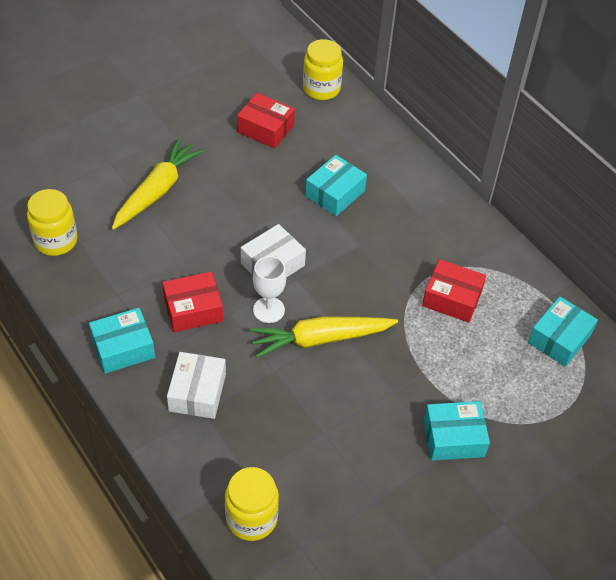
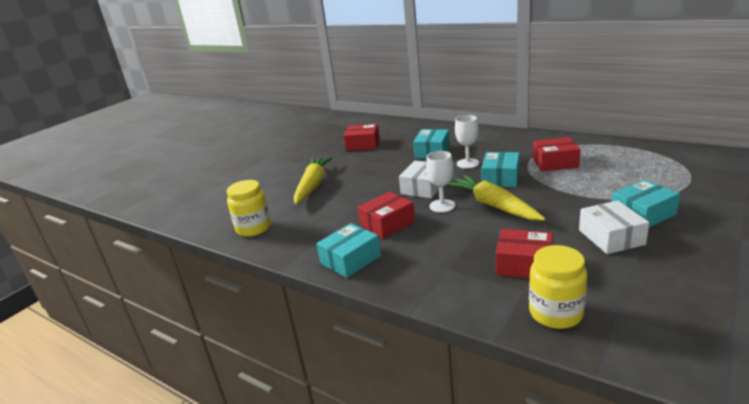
camera: 15 degrees left, 25 degrees down
white box [167,352,226,419] -> white box moved to [579,200,649,254]
yellow carrot [250,317,398,358] -> yellow carrot turned 90 degrees clockwise [447,175,545,221]
yellow jar [303,39,343,100] -> none
turquoise box [528,296,598,367] -> turquoise box moved to [481,152,519,187]
none -> white goblet [455,115,479,169]
none -> red box [496,229,553,278]

